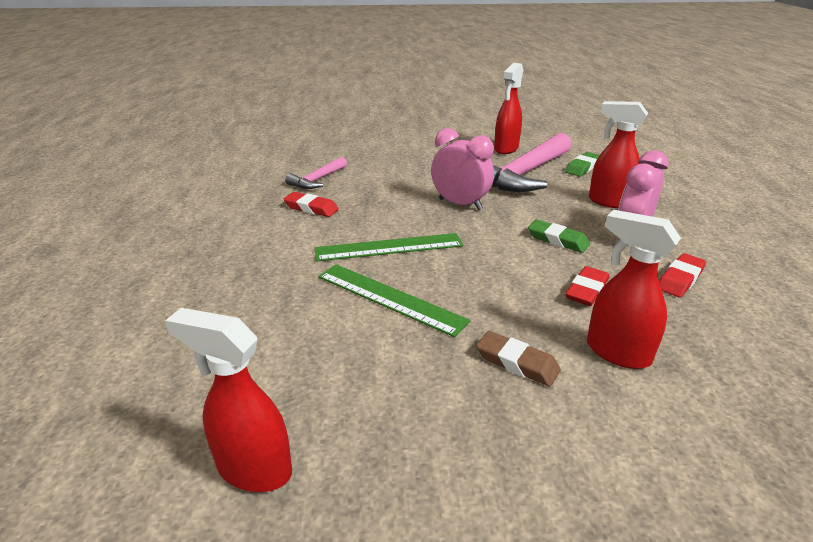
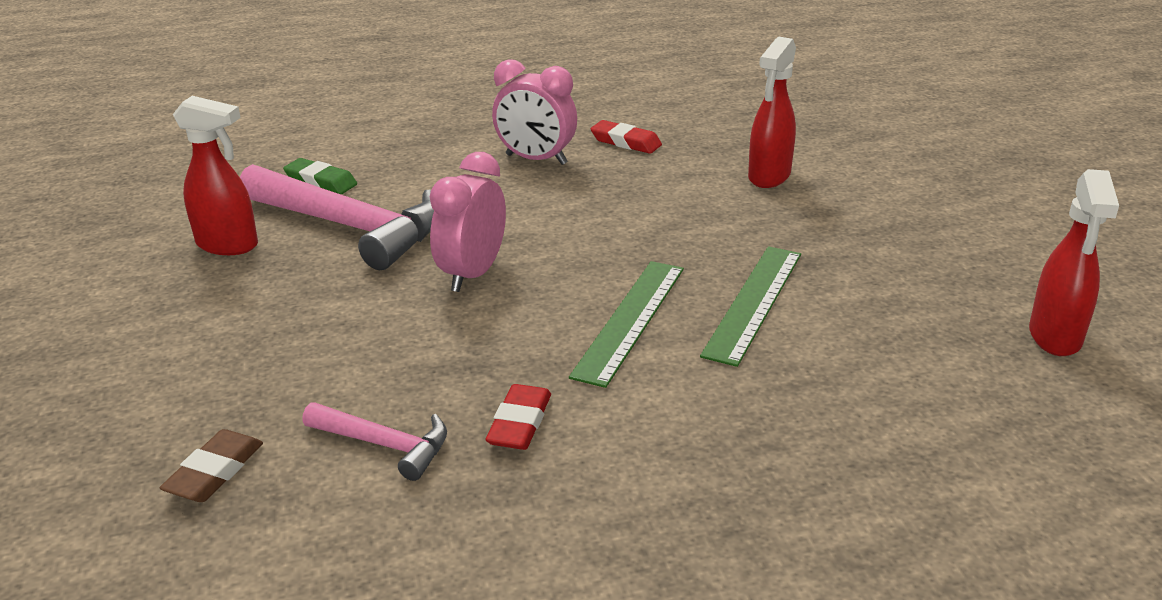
camera: 100 degrees left, 0 degrees up
green ruler [315,233,463,261] -> green ruler turned 45 degrees clockwise [569,261,684,388]
brown eraser [476,331,561,387] -> brown eraser moved to [160,429,263,502]
green eraser [528,220,590,253] -> none
red eraser [565,266,609,306] -> none
red spray bottle [589,101,648,208] -> none

